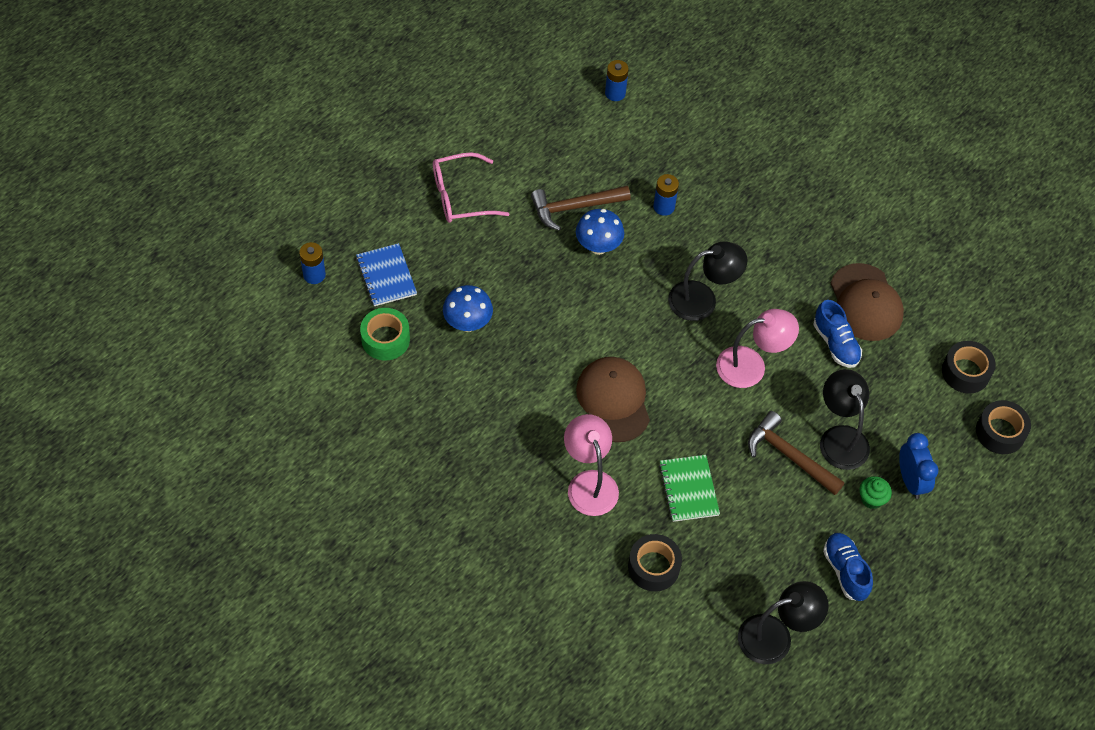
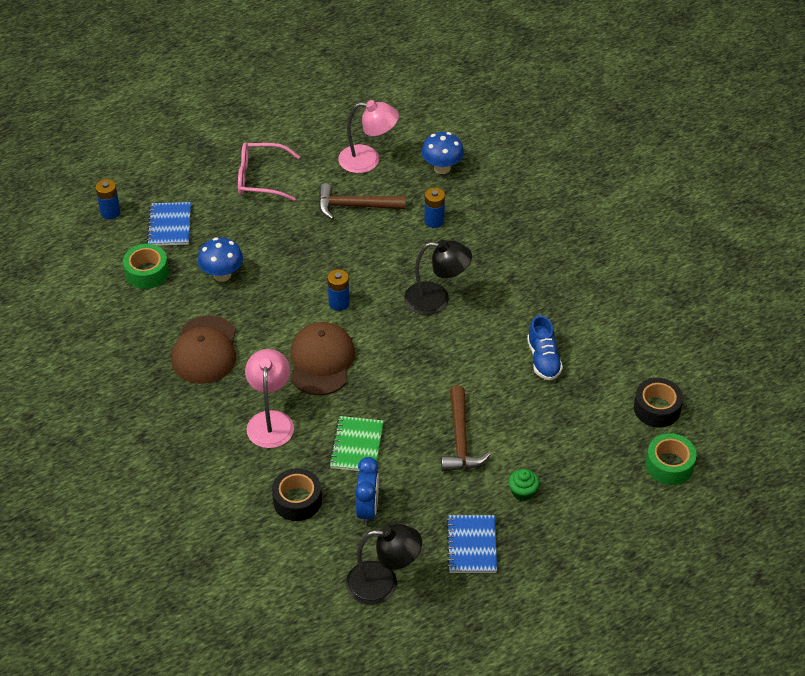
camera: 20 degrees right, 10 degrees down
blue mushroom [576,209,624,255] -> blue mushroom moved to [421,132,464,174]
blue battery [605,60,629,101] -> blue battery moved to [327,269,350,311]
pink lamp [716,309,799,388] -> pink lamp moved to [338,100,399,173]
brown hammer [748,411,844,495] -> brown hammer turned 150 degrees counterclockwise [441,386,491,471]
black lamp [820,369,870,470] -> none
blue shoe [823,533,873,601] -> blue notebook [446,515,497,573]
brown cap [830,263,904,341] -> brown cap moved to [171,315,236,384]
blue clock [899,433,938,499] -> blue clock moved to [355,457,379,525]
black tape [976,400,1031,454] -> green tape [646,433,697,485]

